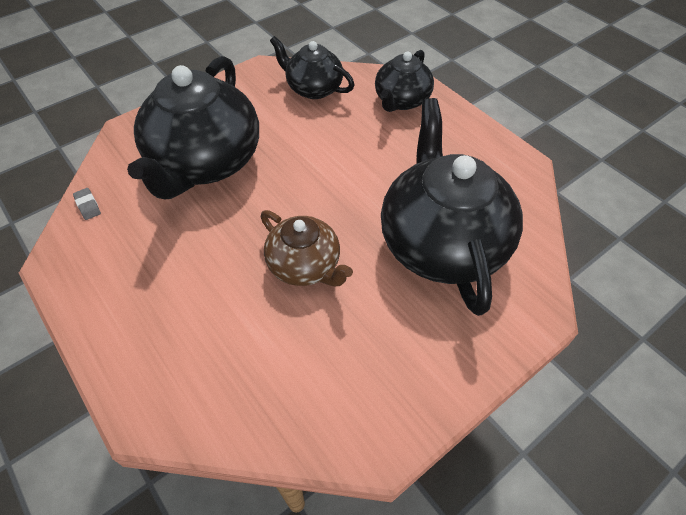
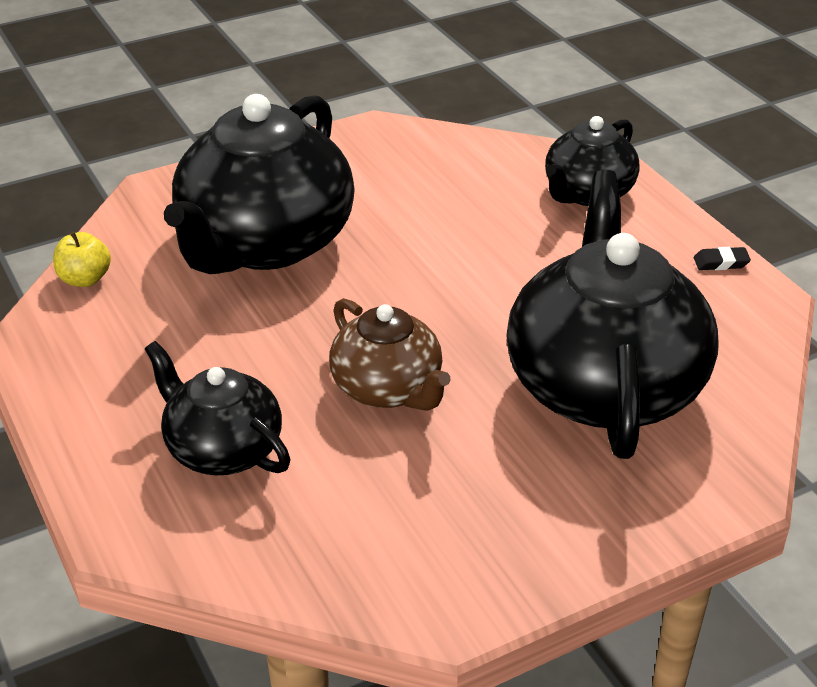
camera: 10 degrees right, 15 degrees down
grey eraser [73,188,101,220] -> yellow apple [53,232,111,287]
black teapot [270,36,354,99] -> black teapot moved to [145,341,291,475]
none -> black eraser [694,247,751,270]

